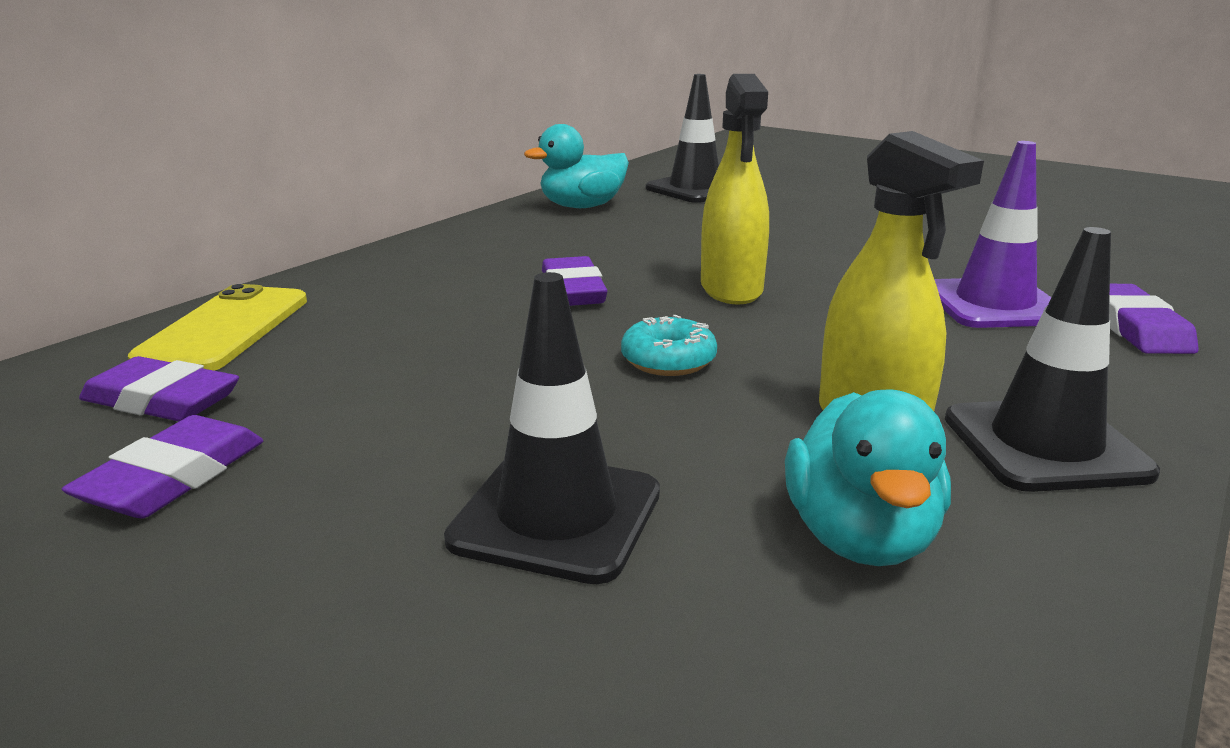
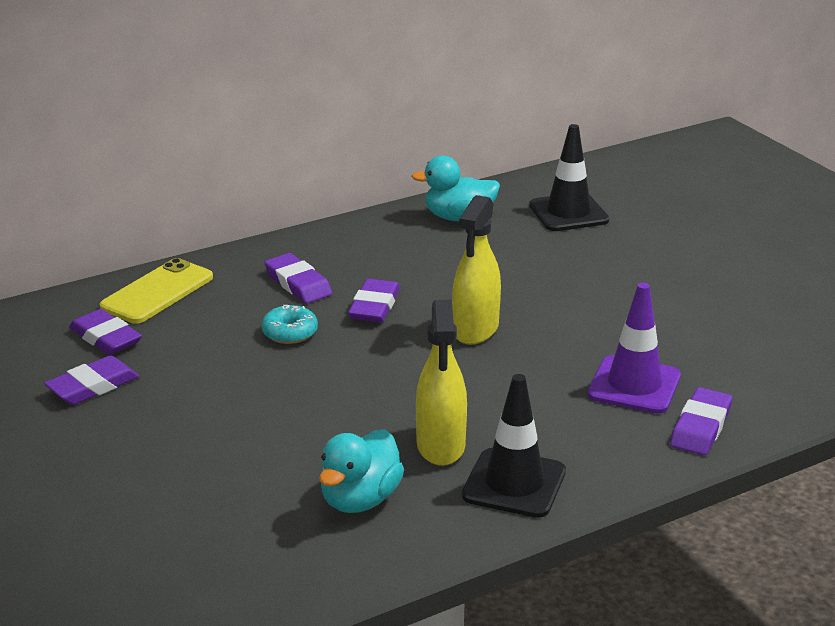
camera: 25 degrees right, 5 degrees up
black traffic cone [444,272,660,584] -> none
turquoise donut [621,315,717,376] -> turquoise donut moved to [261,305,318,344]
none -> purple eraser [264,253,332,303]

